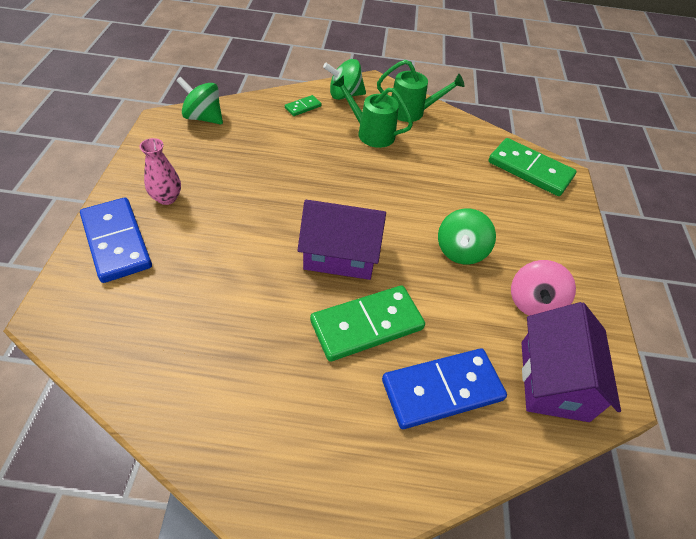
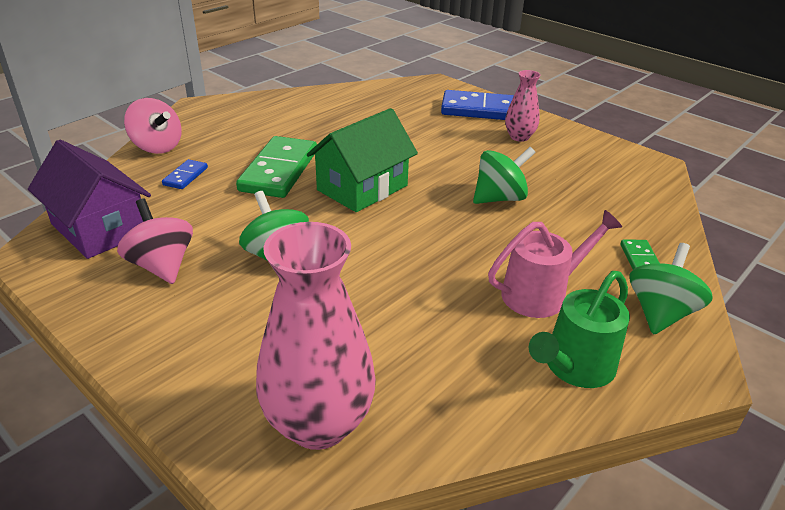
camera: 130 degrees right, 15 degrees down
green spinning top [176,77,223,125] -> green spinning top moved to [473,147,535,204]
purple house [297,200,386,280] -> green house [307,108,418,212]
green watering can [333,75,413,148] -> pink watering can [488,210,622,318]
blue domino [382,348,507,429] -> blue domino [162,159,208,189], size x0.47
green domino [488,138,577,196] -> pink vase [256,222,376,450]
none -> pink spinning top [124,98,182,154]

